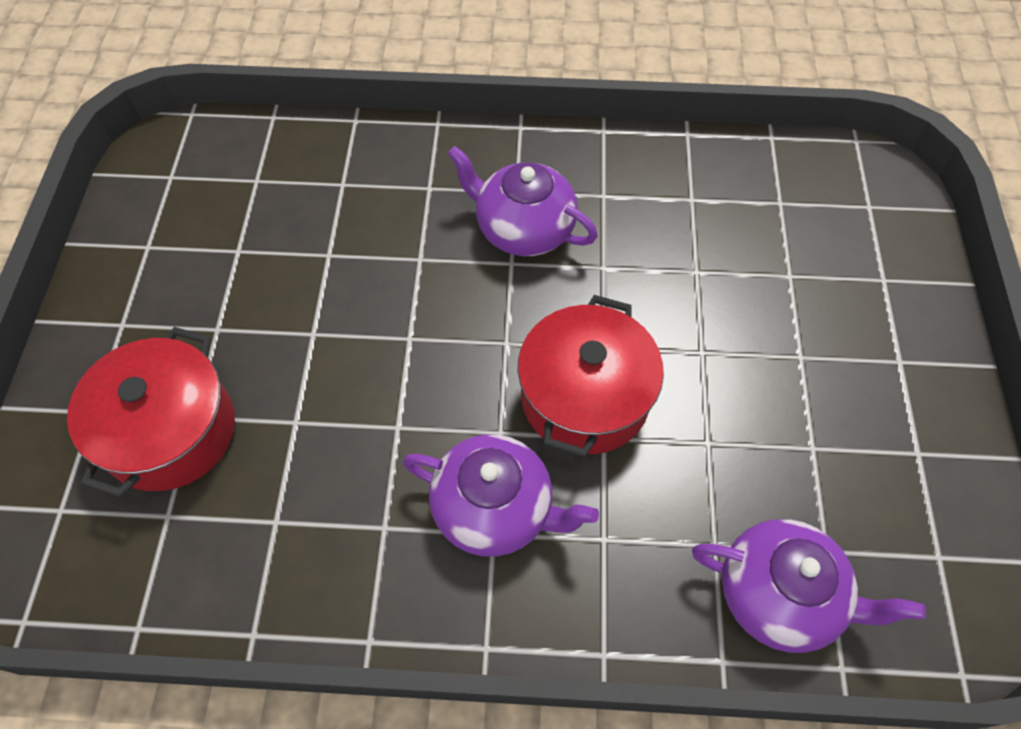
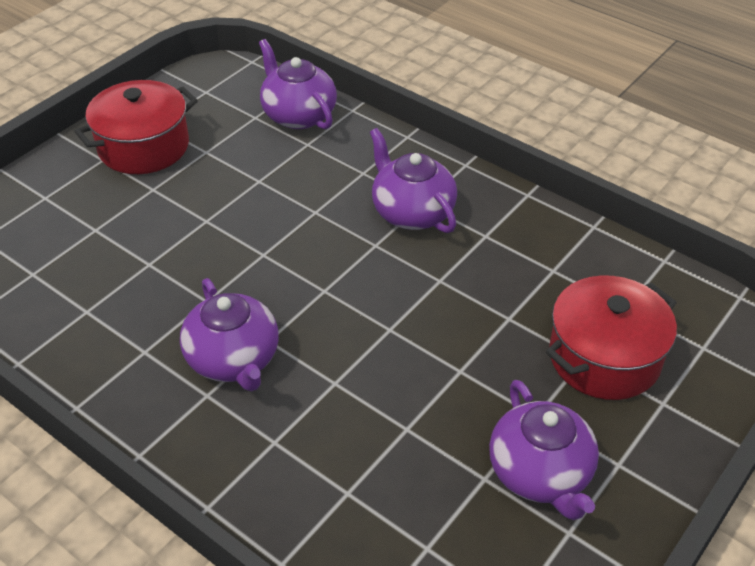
camera: 145 degrees left, 15 degrees down
red pot [518,295,664,458] -> red pot moved to [74,80,198,174]
none -> purple teapot [489,380,599,520]

